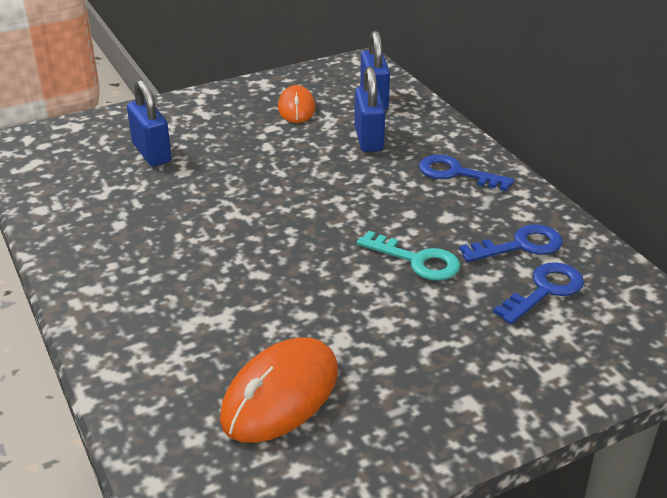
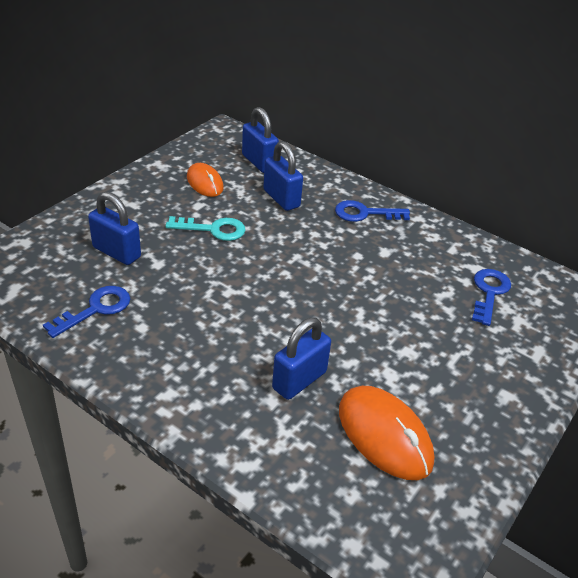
camera: 30 degrees left, 5 degrees up
orange mouse [220,338,338,443] -> orange mouse turned 45 degrees counterclockwise [339,386,434,480]
turquoise key [357,231,460,281] -> turquoise key moved to [165,216,246,241]
blue key [459,224,563,262] -> blue key moved to [43,286,130,338]
none -> blue padlock [272,317,331,400]

